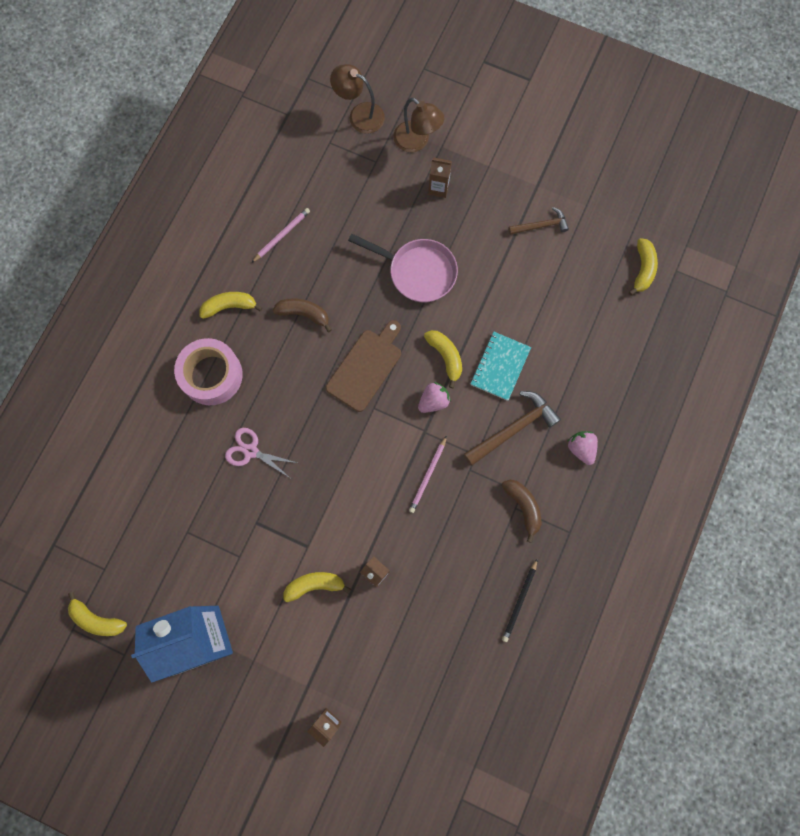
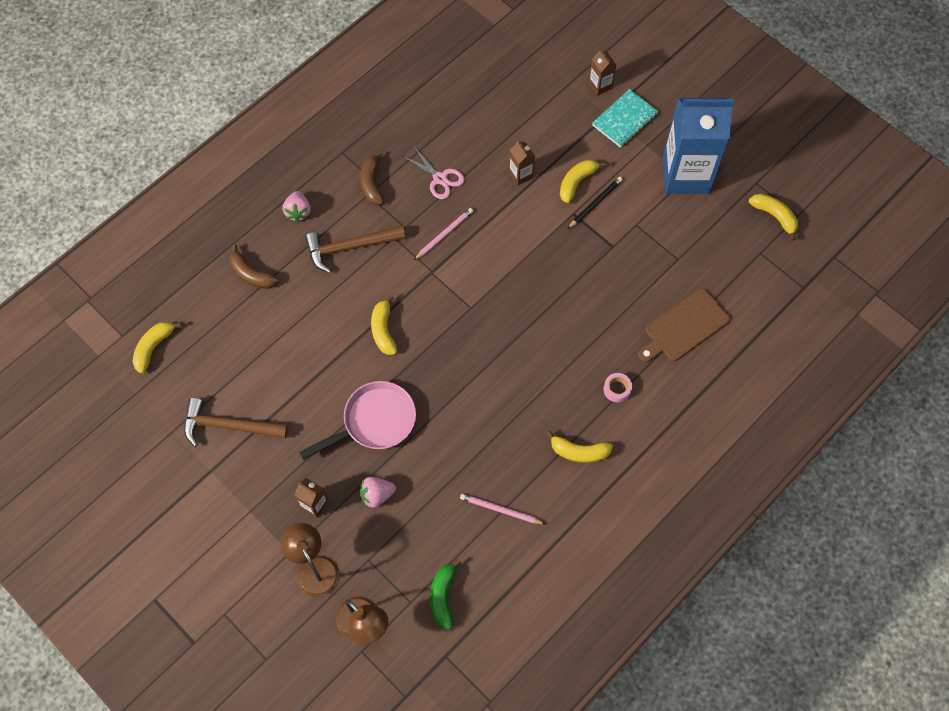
camera: 160 degrees left, 10 degrees down
pink tape [174,338,243,405] -> pink tape [604,373,632,403], size x0.43
pink scissors [225,428,297,478] -> pink scissors moved to [402,145,465,199]
pink pencil [252,208,310,263] -> pink pencil turned 45 degrees clockwise [460,494,545,524]
brown banana [273,298,332,332] -> brown banana moved to [229,245,279,289]
yellow banana [283,572,351,602] -> yellow banana turned 120 degrees clockwise [560,160,606,203]
brown cutting board [326,320,401,412] -> brown cutting board moved to [638,288,730,362]
pink pan [348,234,458,302] -> pink pan turned 105 degrees clockwise [299,381,416,460]
pink strawberry [418,382,451,413] -> pink strawberry moved to [360,477,396,508]
turquoise notebook [471,332,531,401] -> turquoise notebook moved to [592,89,659,148]
black pencil [502,559,538,642] -> black pencil moved to [568,177,623,229]
brown hammer [509,207,569,235] -> brown hammer [184,398,288,447], size x1.63
none -> green banana [430,559,461,629]

